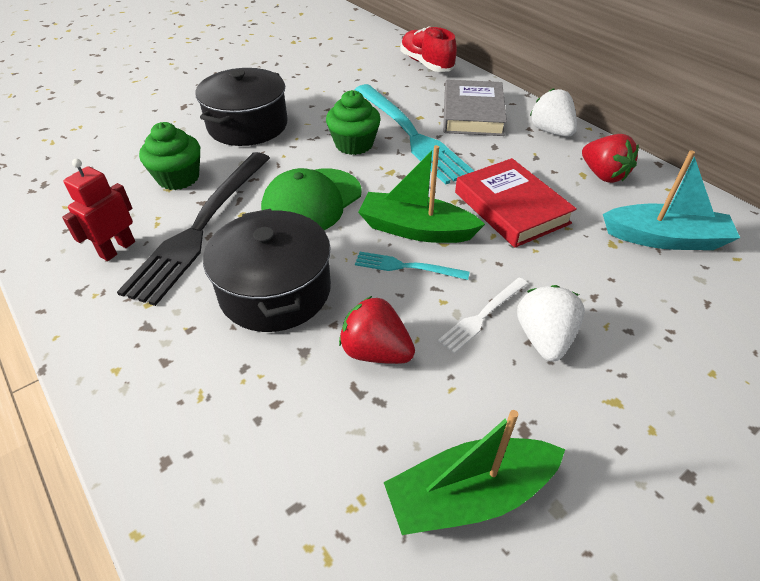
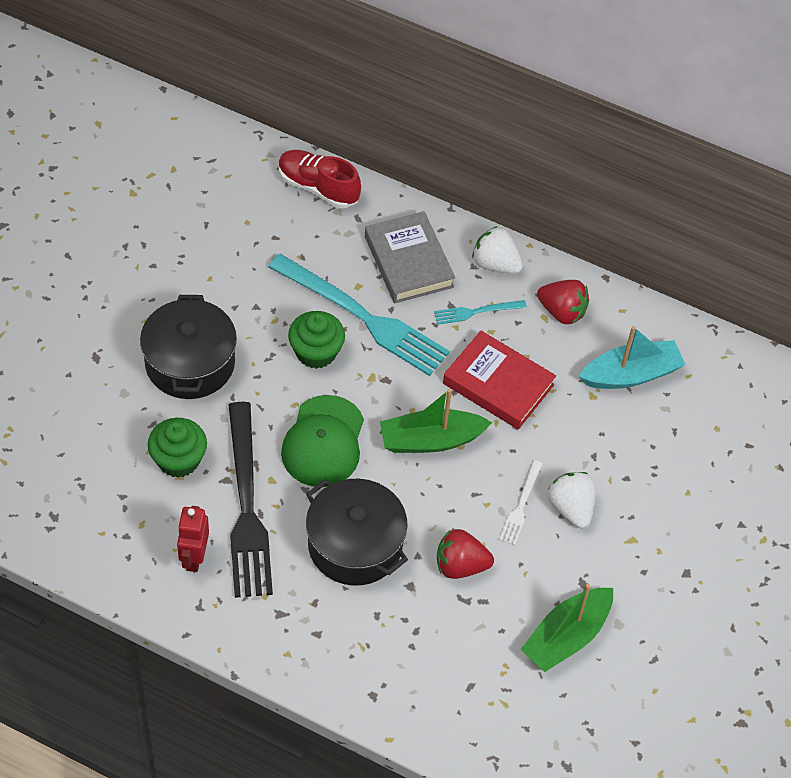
camera: 30 degrees left, 10 degrees up
turquoise fork [355,252,470,280] -> turquoise fork moved to [434,300,527,325]

